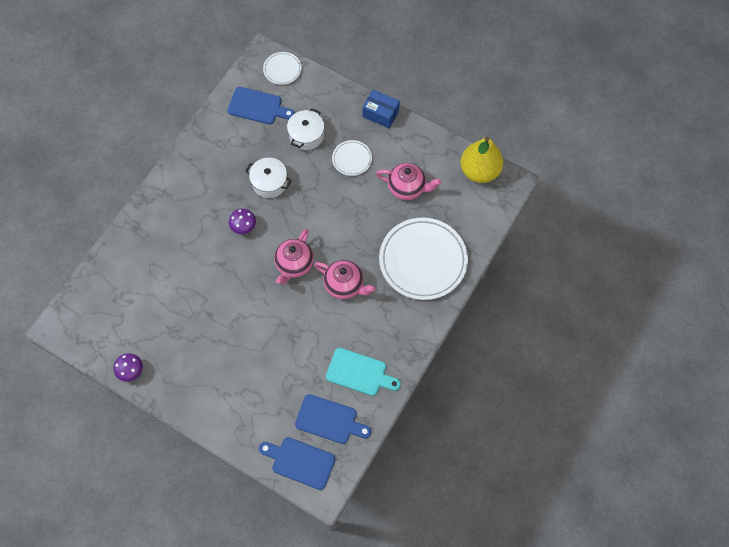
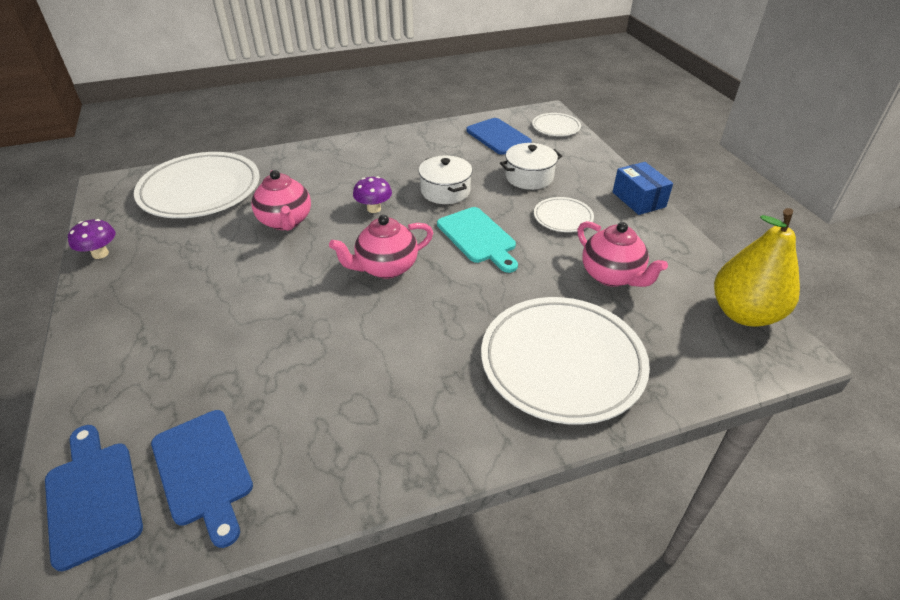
camera: 40 degrees right, 25 degrees down
pink teapot [314,260,375,299] -> pink teapot moved to [252,170,311,231]
turquoise cutting board [326,348,401,396] -> turquoise cutting board moved to [437,207,518,273]
none -> white plate [134,152,260,218]

